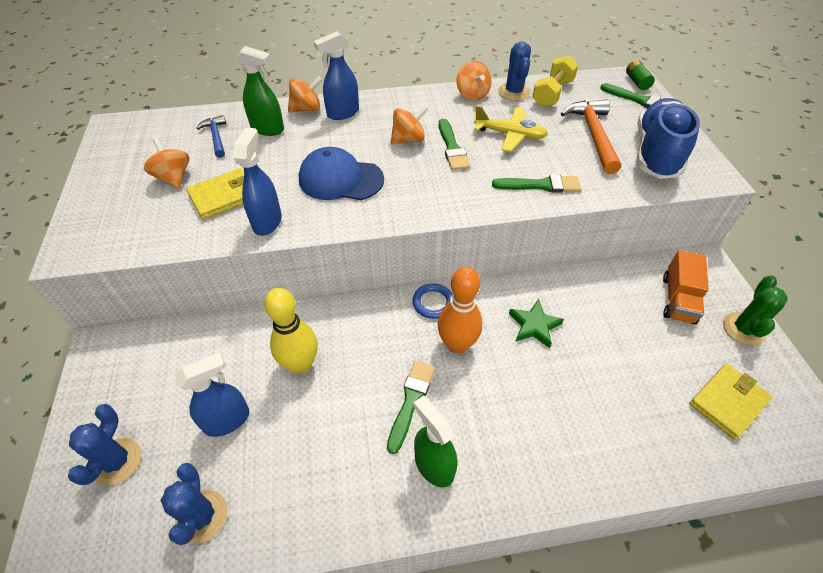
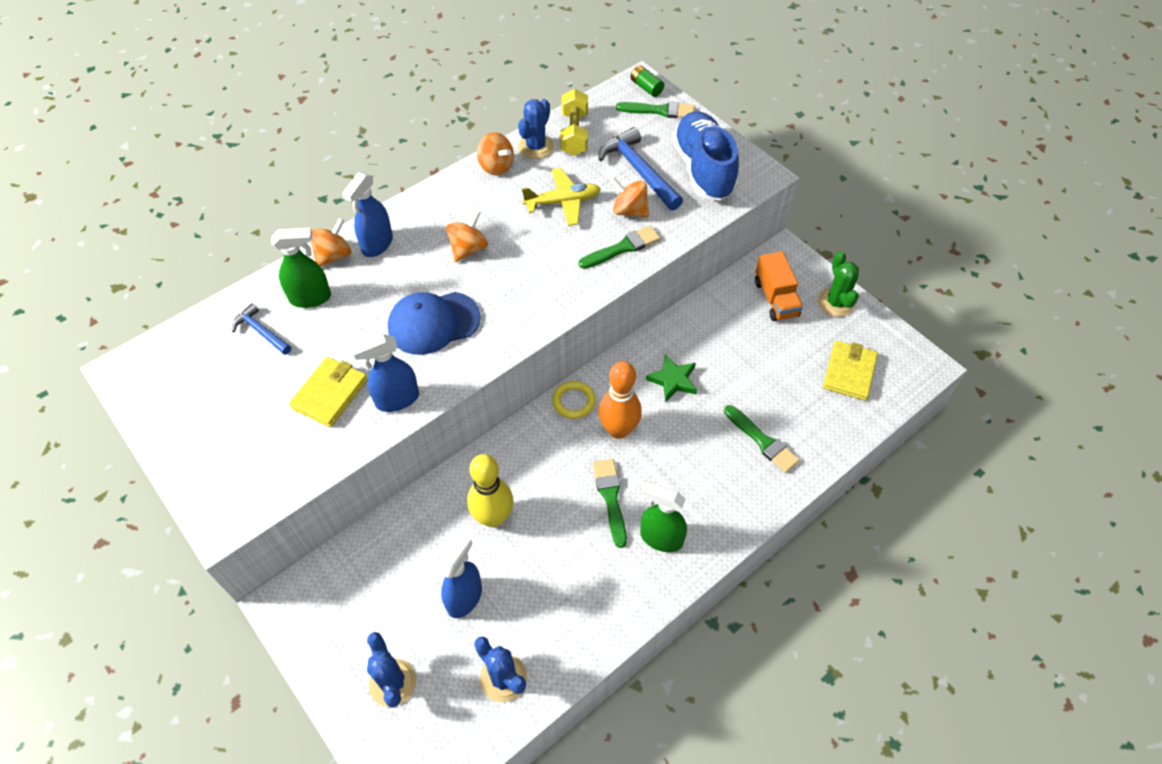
camera: 30 degrees left, 5 degrees up
orange spinning top [144,138,189,189] -> orange spinning top moved to [610,178,649,218]
blue spray bottle [233,128,282,236] -> blue spray bottle turned 90 degrees counterclockwise [351,334,419,412]
blue ring [412,283,453,319] -> yellow ring [552,381,596,419]
green brush [439,119,470,170] -> green brush moved to [724,405,800,473]
blue cactus [498,41,531,101] -> blue cactus turned 60 degrees clockwise [518,99,554,159]
orange hammer [561,99,621,174] -> blue hammer [599,127,683,211]

